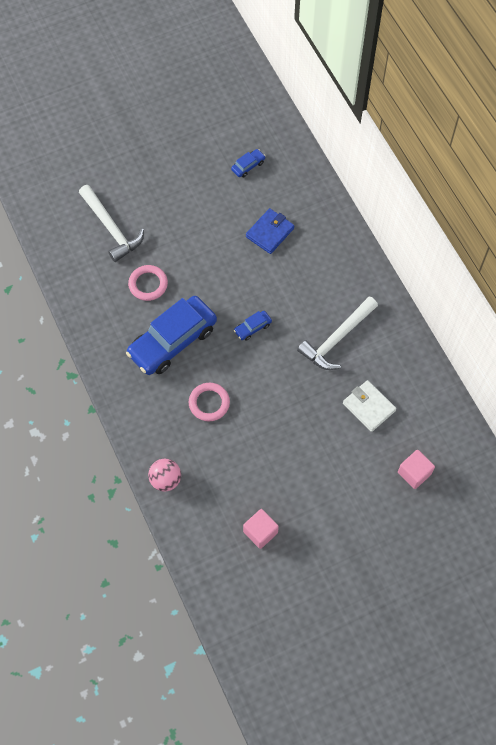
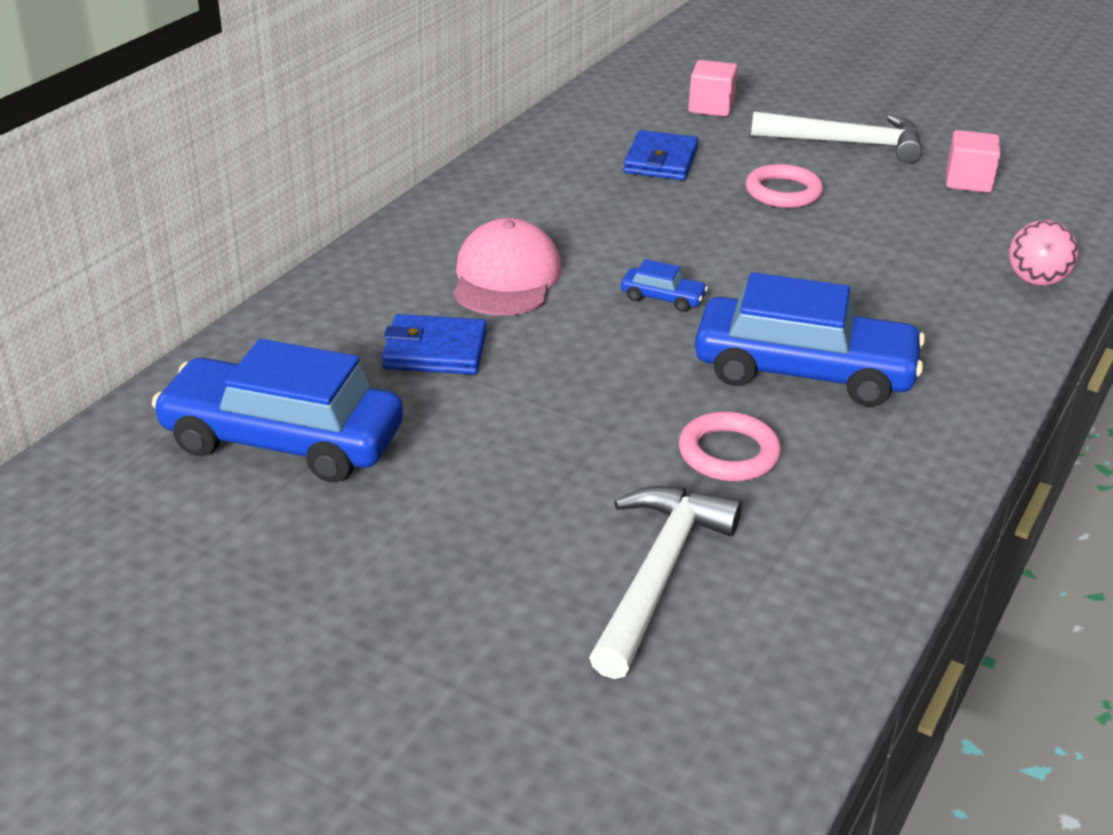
camera: 125 degrees left, 30 degrees down
pink ring [189,383,230,421] -> pink ring moved to [746,164,823,208]
blue car [231,149,266,178] -> blue car [152,339,403,482], size x2.43
white hammer [297,296,378,370] -> white hammer moved to [751,111,922,164]
white wallet [343,380,396,432] -> blue wallet [623,130,698,180]
none -> pink cap [453,218,561,316]

